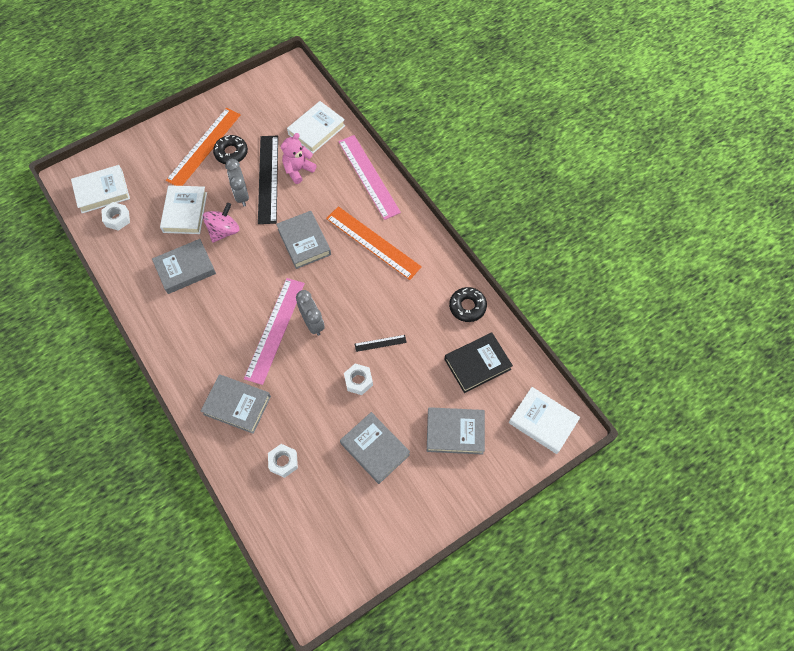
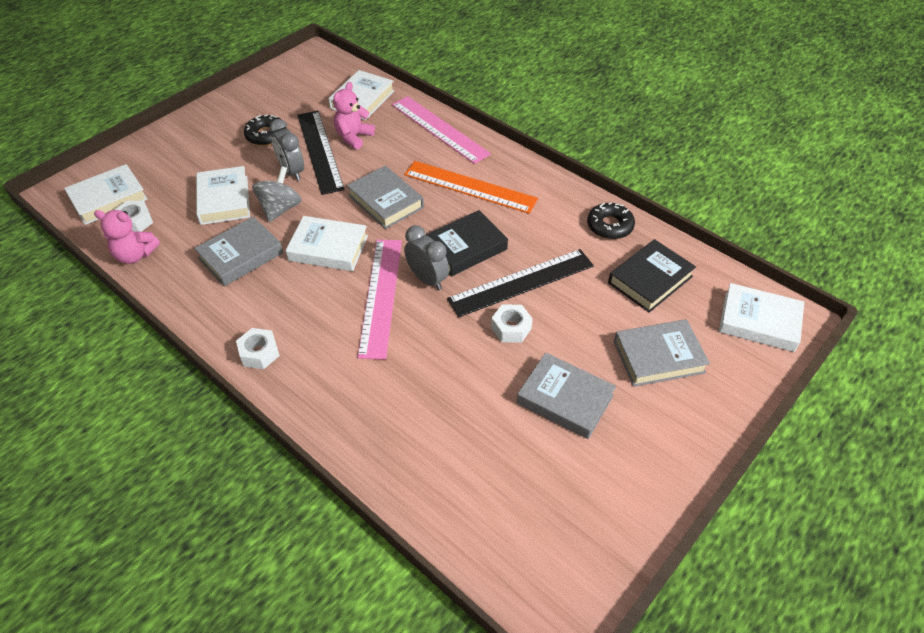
camera: 15 degrees left, 15 degrees down
orange ruler [166,108,241,186] -> none
grey book [201,374,271,434] -> none
pink spinning top [203,203,240,243] -> grey spinning top [252,166,302,222]
white nut [268,444,298,478] -> white nut moved to [236,328,280,369]
black ruler [355,335,407,352] -> black ruler [447,249,594,317], size x2.27
none -> pink teddy bear [94,210,160,264]
none -> white book [286,216,368,271]
none -> black book [426,210,508,276]

